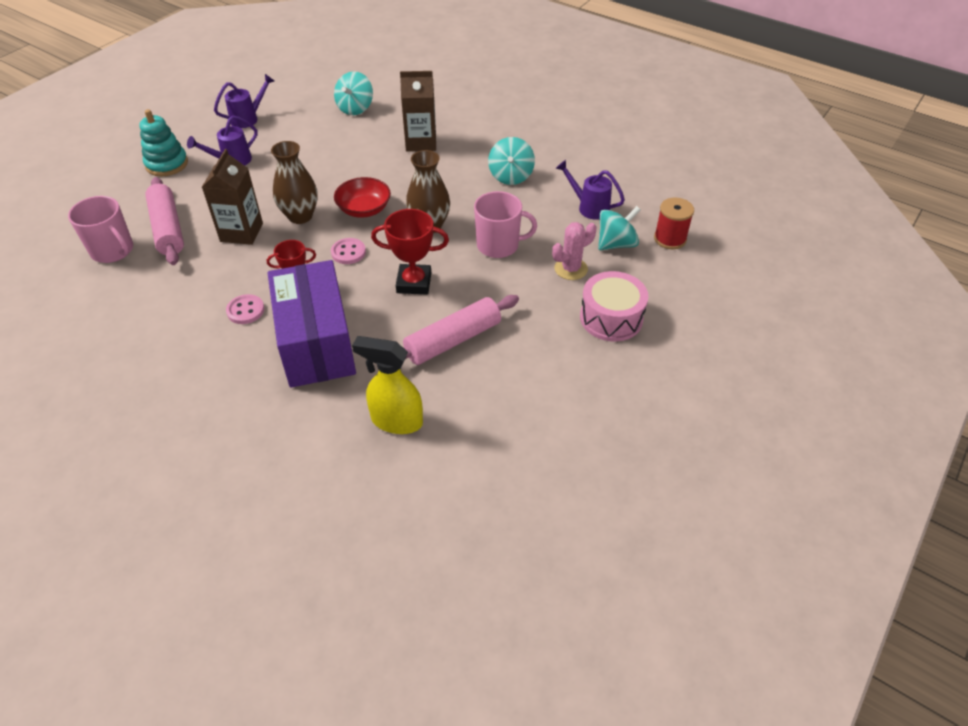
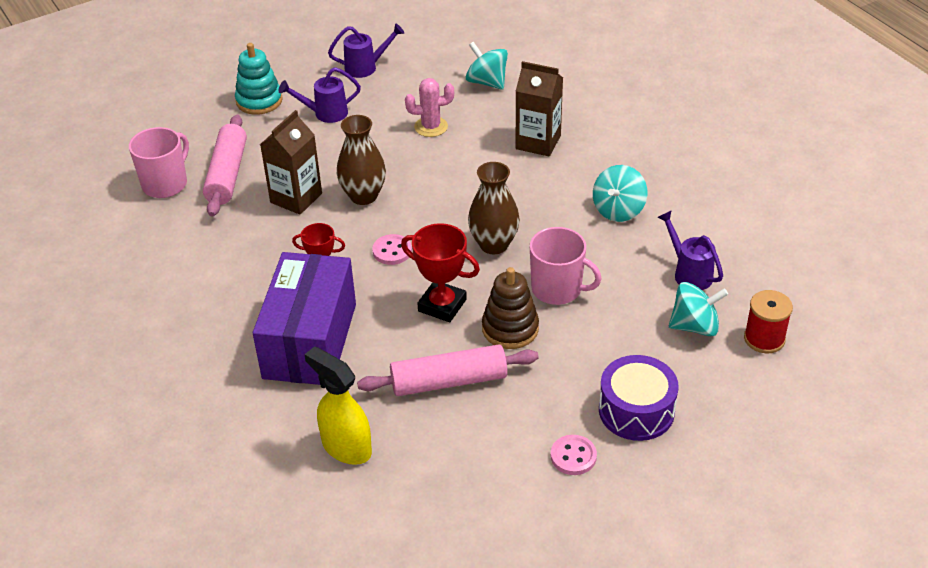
camera: 25 degrees right, 5 degrees down
pink mug [68,196,133,263] -> pink mug turned 120 degrees counterclockwise [129,127,189,198]
pink button [226,294,265,324] -> pink button moved to [551,435,597,475]
turquoise spinning top [334,71,373,115] -> turquoise spinning top turned 90 degrees clockwise [466,42,508,90]
red bowl [334,177,391,218] -> none
pink cactus [552,222,596,280] -> pink cactus moved to [405,78,454,137]
pink drum [580,271,648,342] -> purple drum [599,355,679,441]
none -> brown stacking toy [482,267,539,349]

